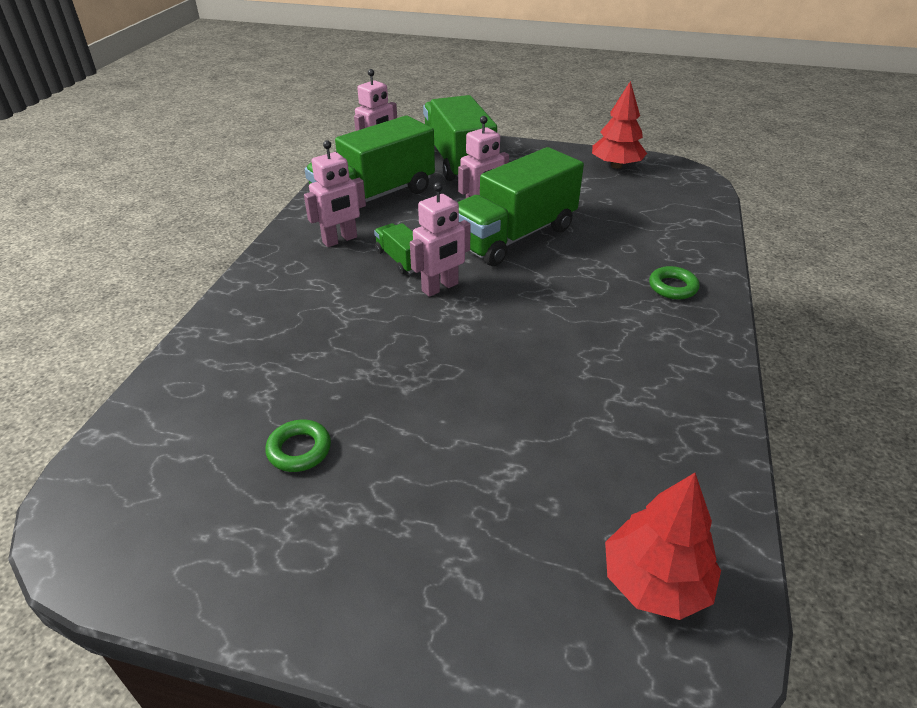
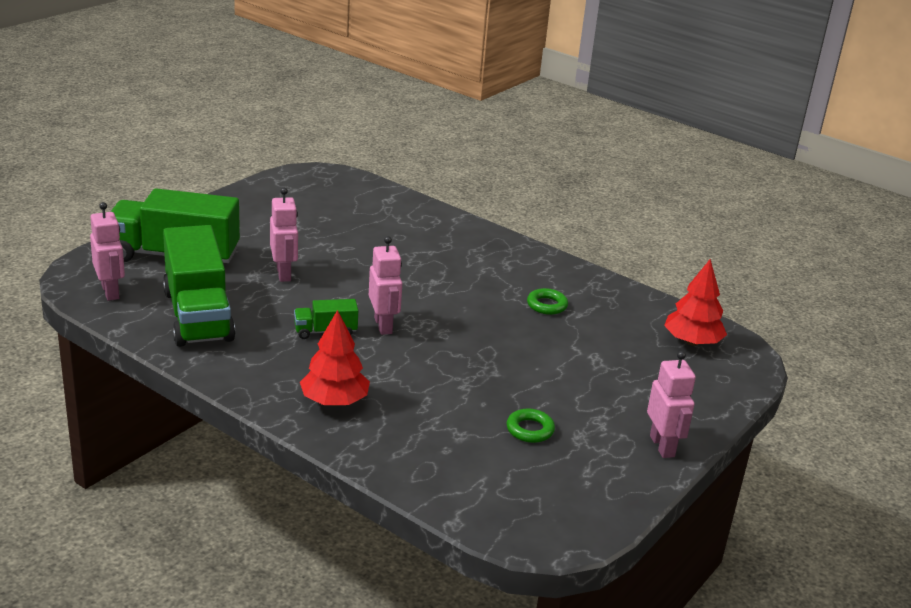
camera: 70 degrees left, 10 degrees down
pink robot [304,140,366,247] -> pink robot moved to [647,351,696,458]
green truck [457,147,584,266] -> none
red tree [592,81,647,169] -> red tree moved to [300,310,370,406]
green ring [649,266,700,299] -> green ring moved to [527,288,568,315]

